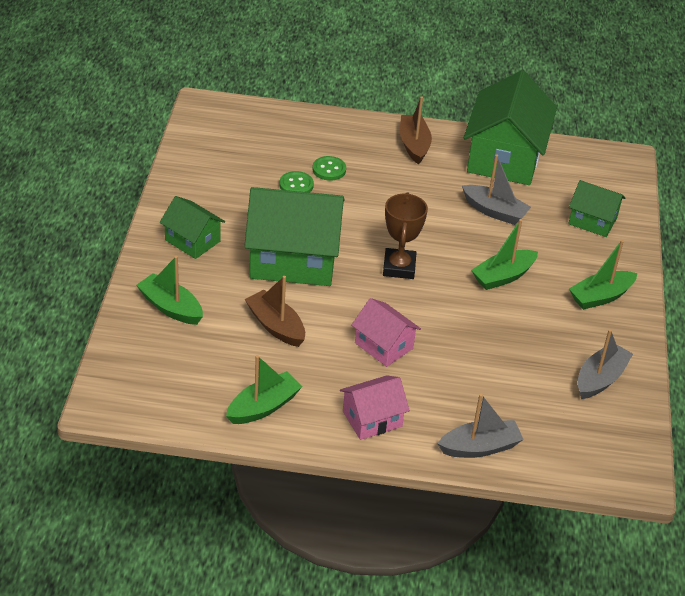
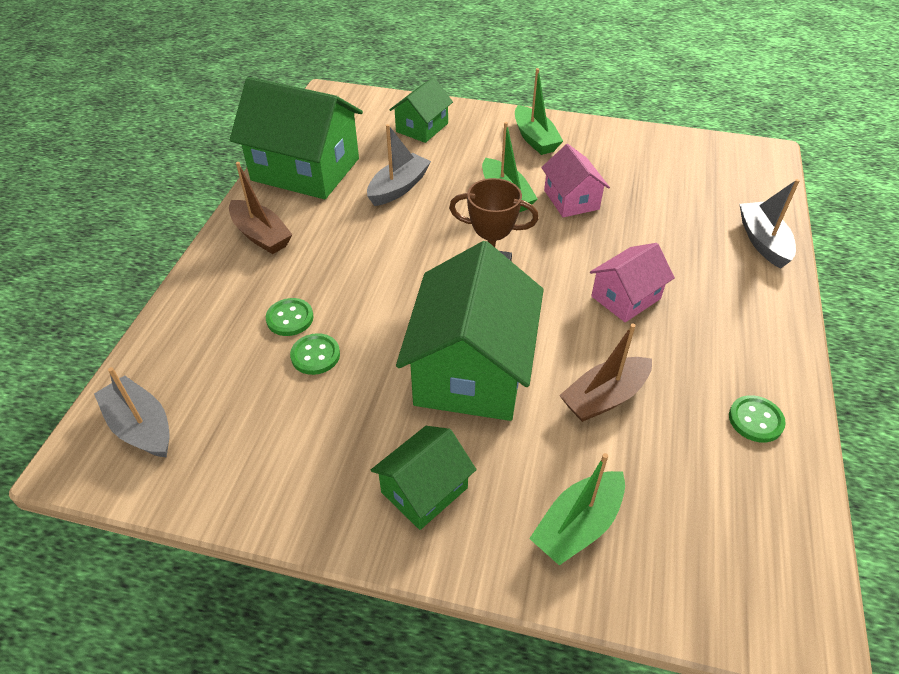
camera: 80 degrees left, 5 degrees up
green boat [226,355,303,424] -> green button [729,395,786,443]
pink house [340,375,410,440] -> pink house moved to [541,144,610,217]
brown boat [400,96,432,164] -> brown boat turned 135 degrees counterclockwise [229,162,293,254]
grey boat [578,329,633,399] -> grey boat moved to [94,367,169,458]

